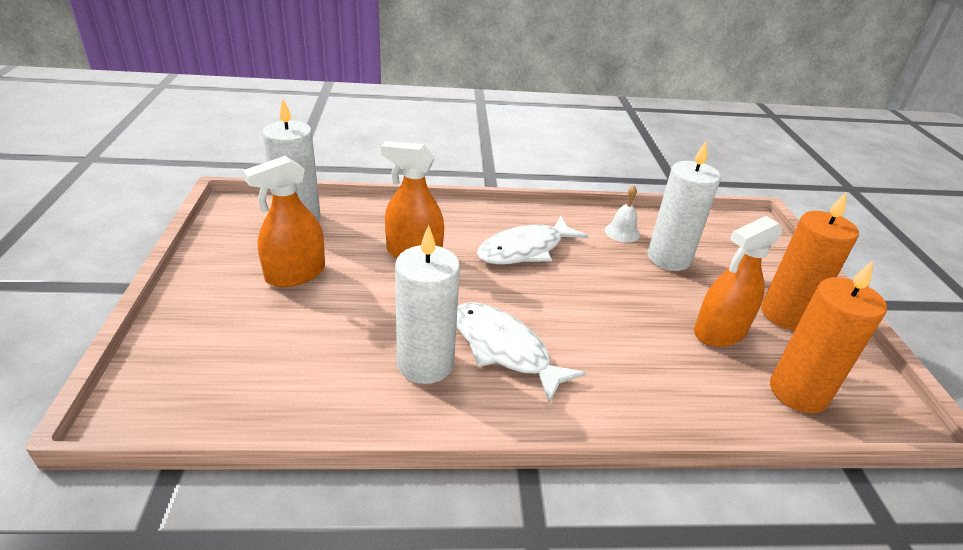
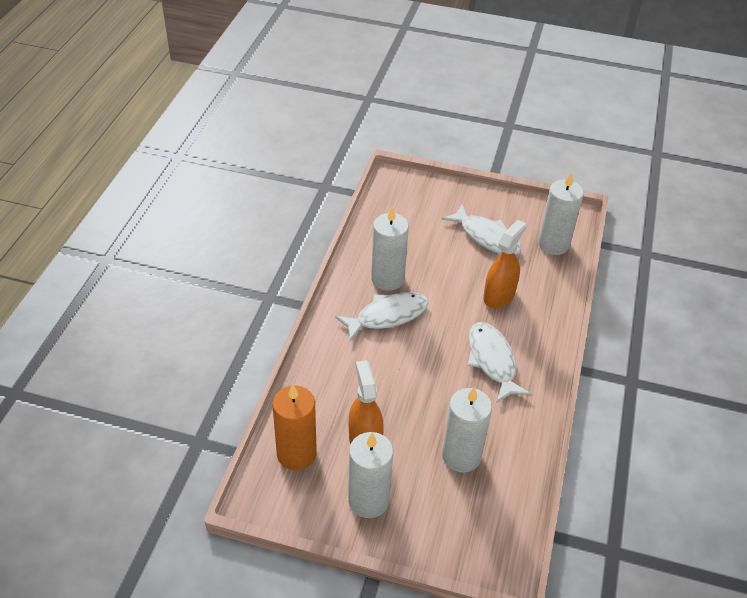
camera: 110 degrees right, 10 degrees up
orange spray bottle [243,156,325,287] -> white fish [442,205,522,255]
white bell [605,186,640,242] -> none
orange candle [761,191,859,330] -> white candle [348,432,393,518]

